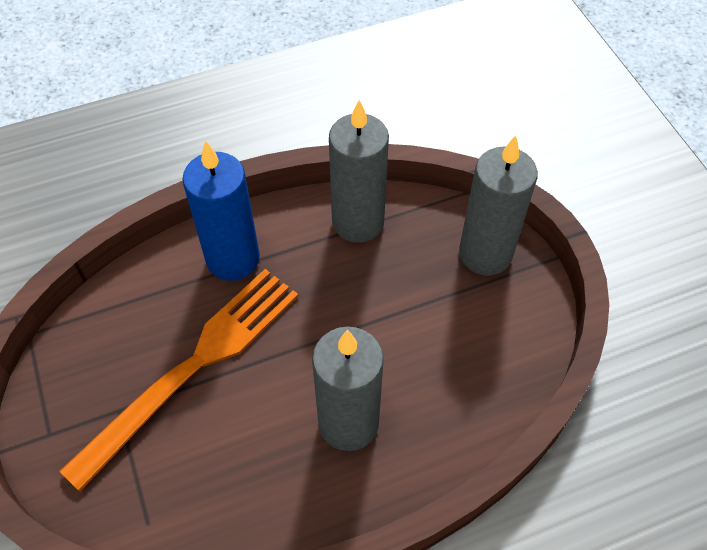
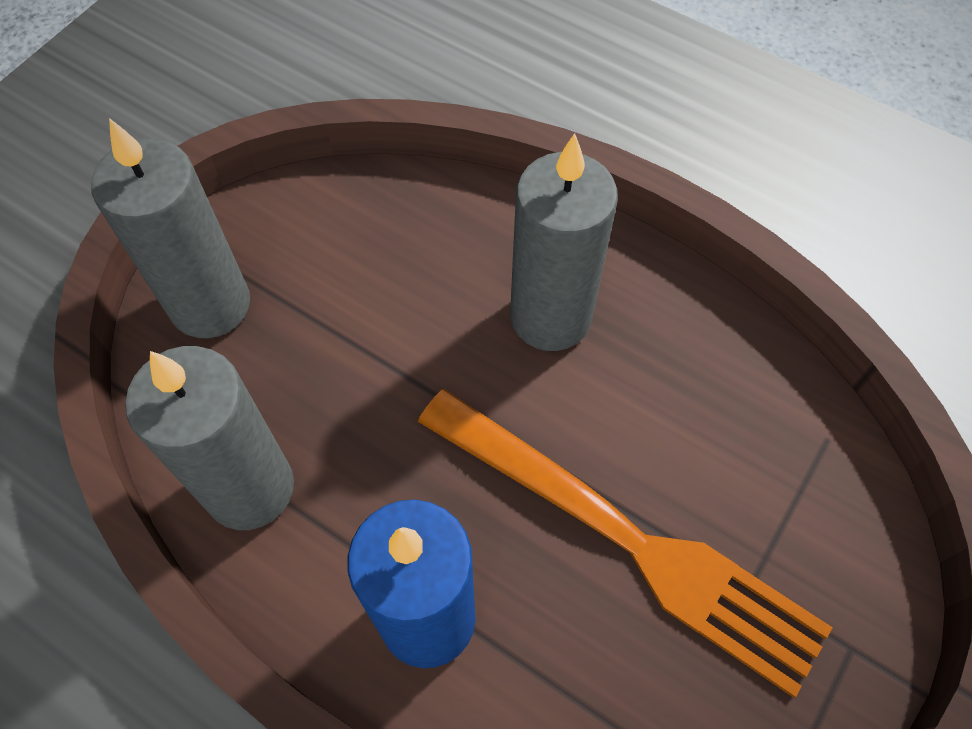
camera: 125 degrees left, 5 degrees up
orange fork [59,269,299,492] -> orange fork turned 150 degrees counterclockwise [418,389,833,698]

